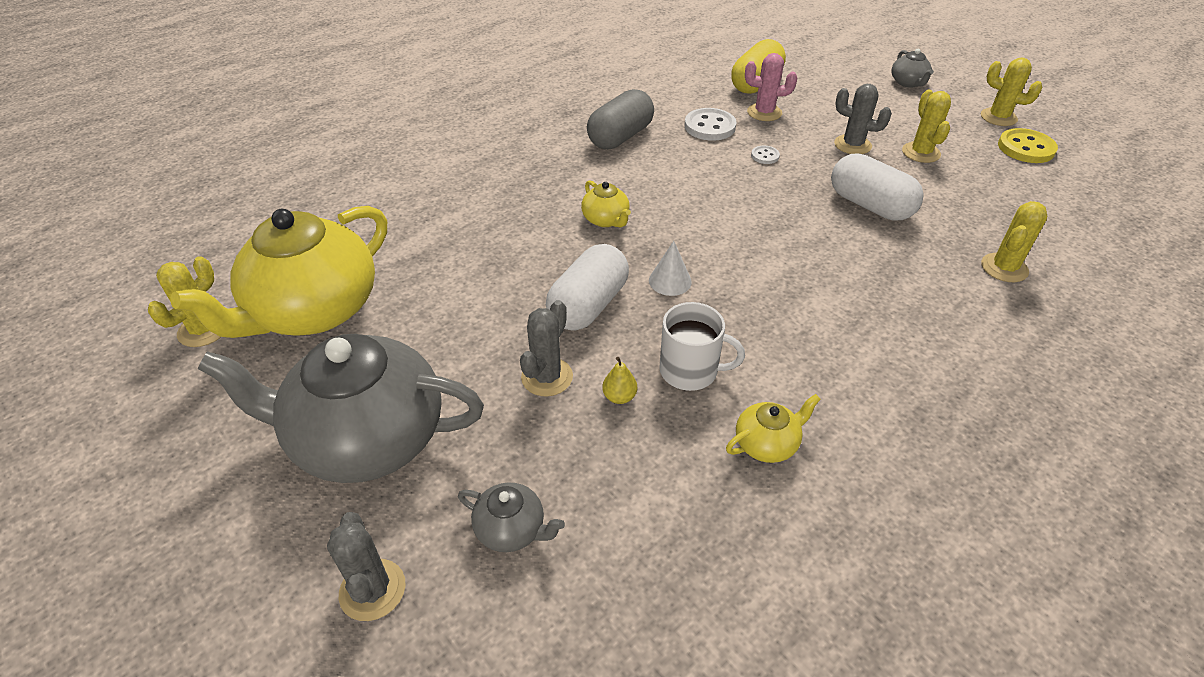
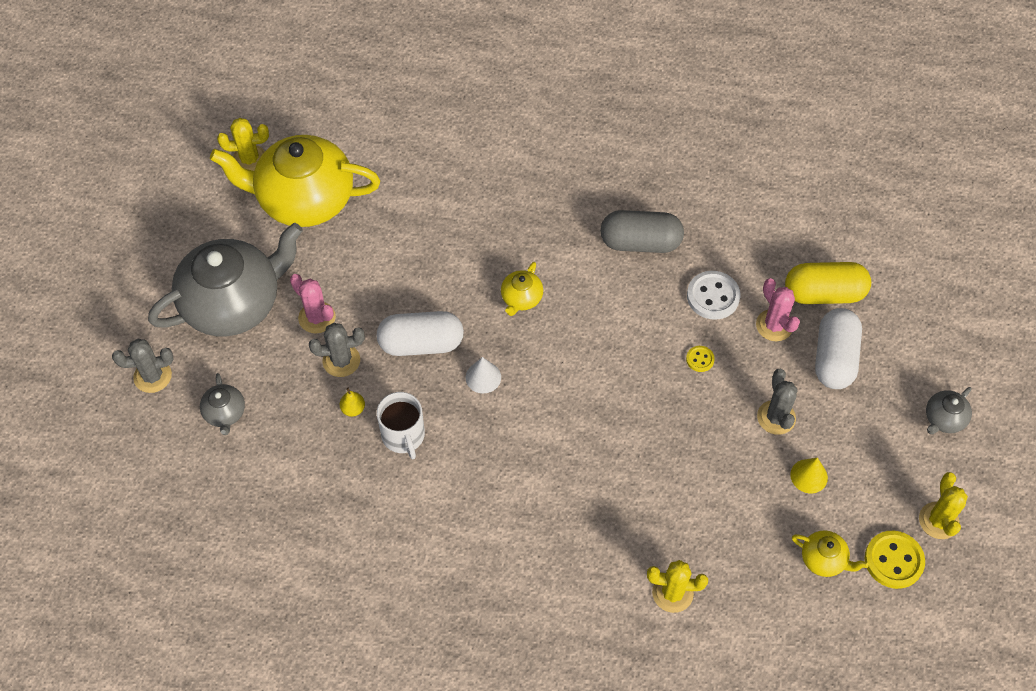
camera: 55 degrees right, 15 degrees up
grey teapot [197,334,484,483] -> grey teapot turned 90 degrees clockwise [148,223,303,336]
grey cactus [327,512,406,621] -> grey cactus turned 45 degrees clockwise [112,339,173,393]
yellow teapot [726,394,821,463] -> yellow teapot moved to [792,530,869,577]
white button [751,146,780,164] -> yellow button [686,346,715,372]
white capsule [831,153,924,220] -> white capsule moved to [815,308,862,389]
yellow cactus [902,90,951,163] -> yellow cone [790,458,828,493]
none -> pink cactus [290,274,336,334]

